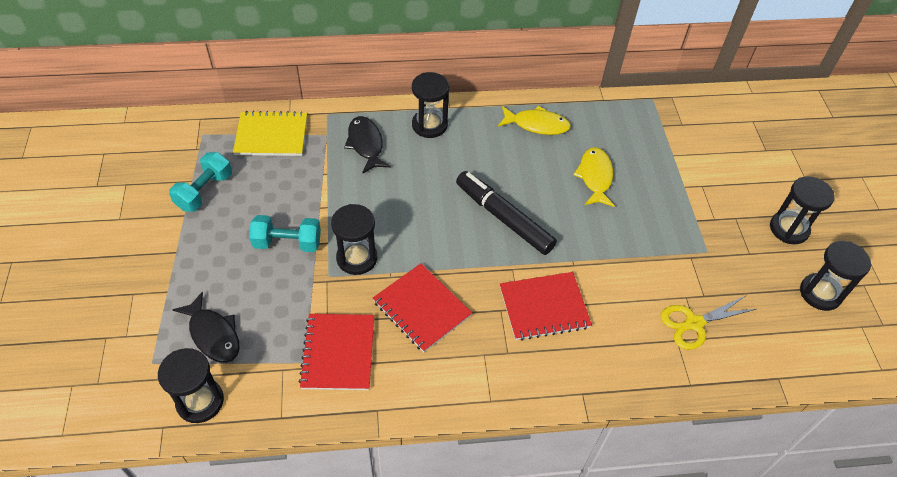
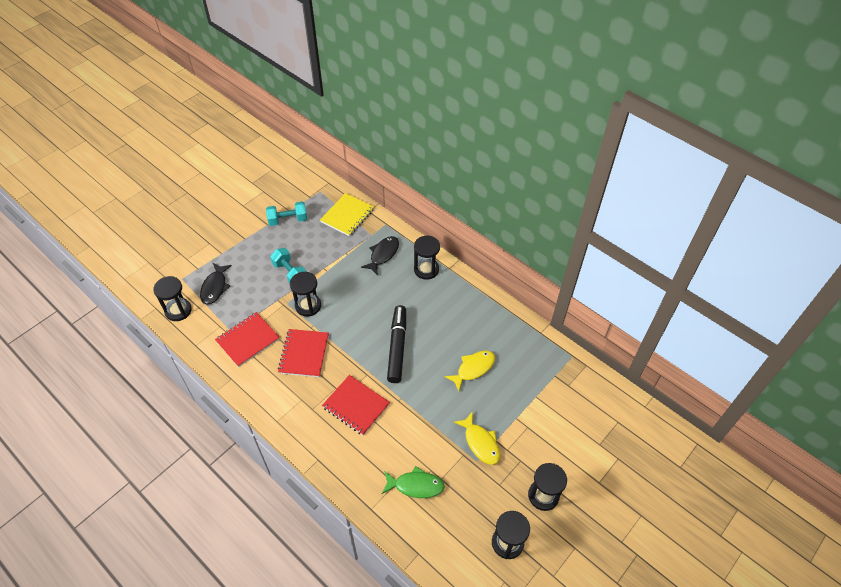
camera: 50 degrees right, 0 degrees up
yellow notebook [233,111,307,156] -> yellow notebook turned 75 degrees clockwise [320,193,374,236]
yellow fish [498,106,571,135] -> yellow fish moved to [454,411,500,465]
yellow scissors [660,295,756,350] -> green fish [382,466,445,498]

